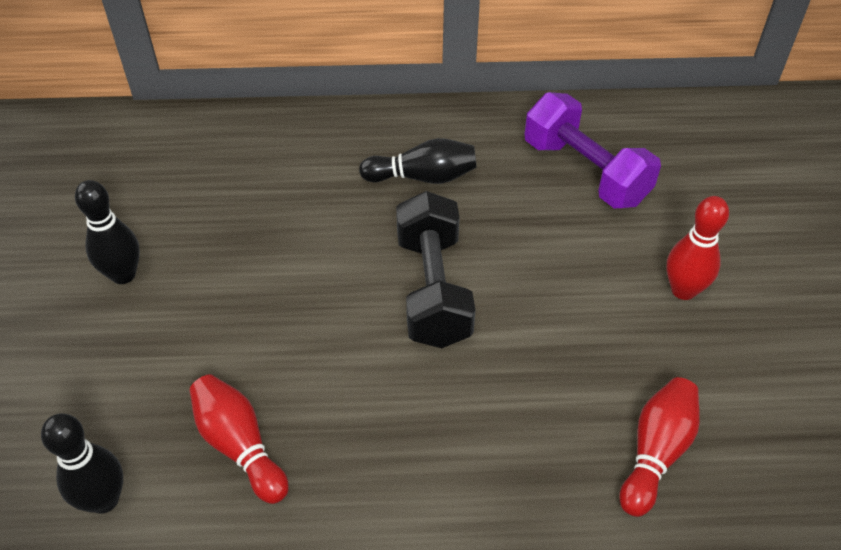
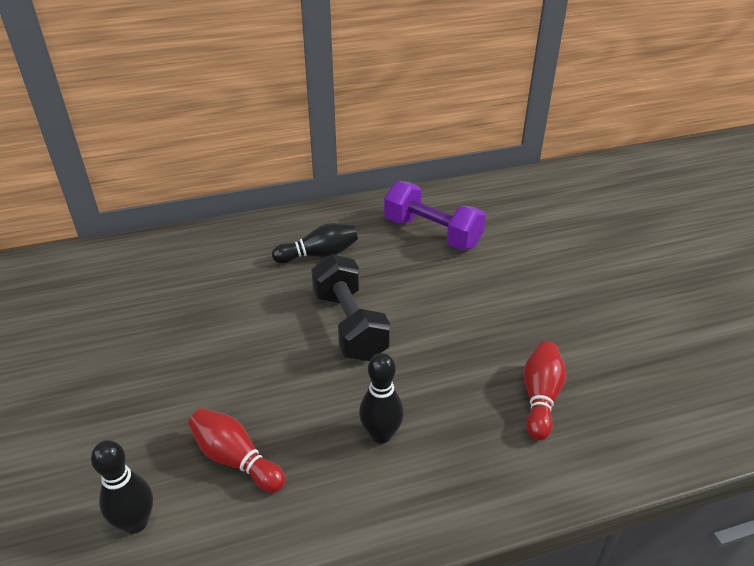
camera: 15 degrees left, 10 degrees down
black bowling pin [75,180,140,284] -> black bowling pin moved to [359,353,404,444]
red bowling pin [667,196,729,300] -> none

